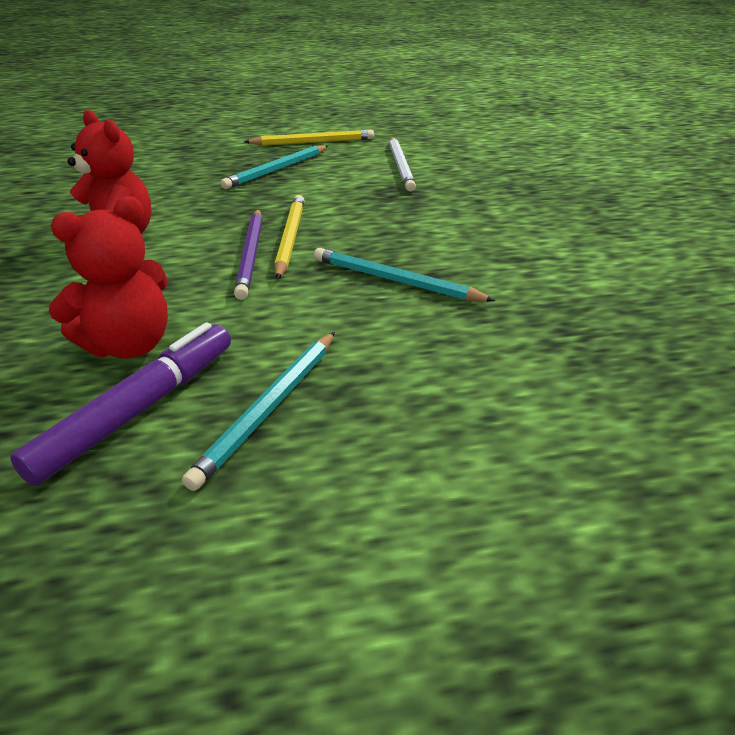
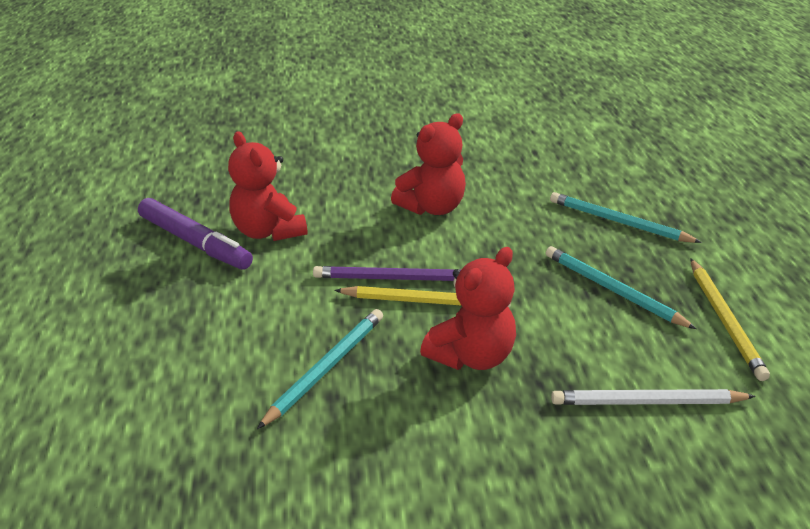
camera: 95 degrees right, 0 degrees up
turquoise pencil [182,332,335,491] -> turquoise pencil moved to [550,192,702,243]
none -> red teddy bear [420,247,516,370]

